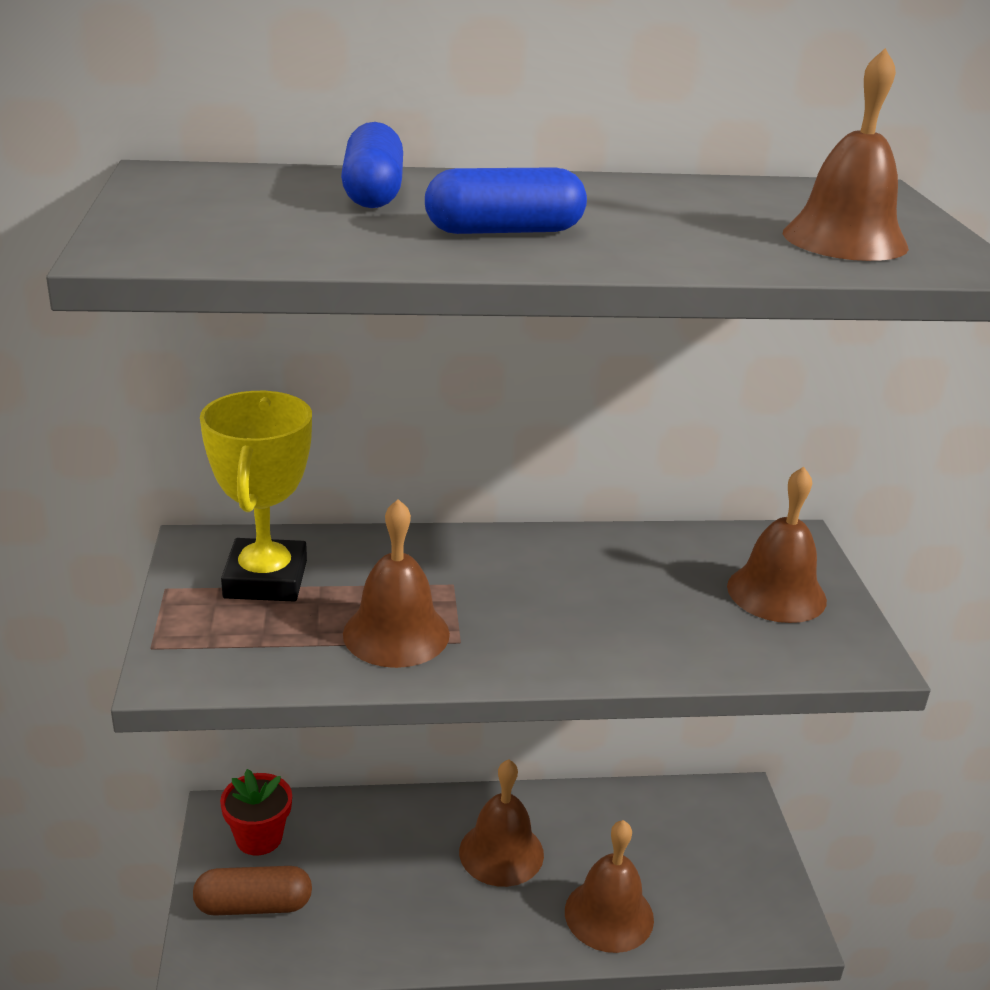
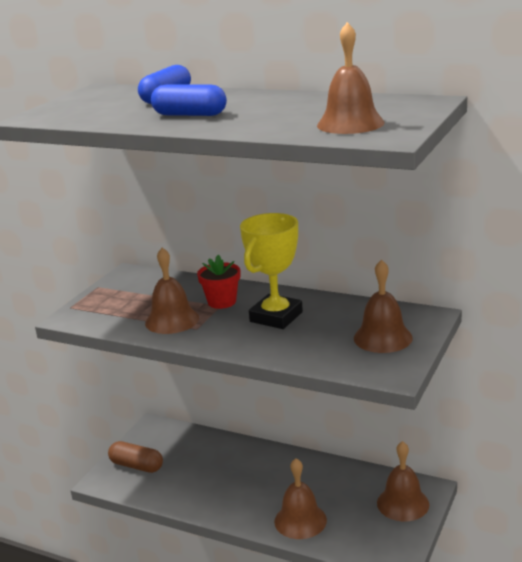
camera: 35 degrees right, 5 degrees down
yellow trophy [200,391,312,602] -> yellow trophy moved to [240,213,303,329]
red flower pot [220,769,292,855] -> red flower pot moved to [197,255,240,309]
brown bell [459,760,544,887] -> brown bell moved to [377,441,429,521]

